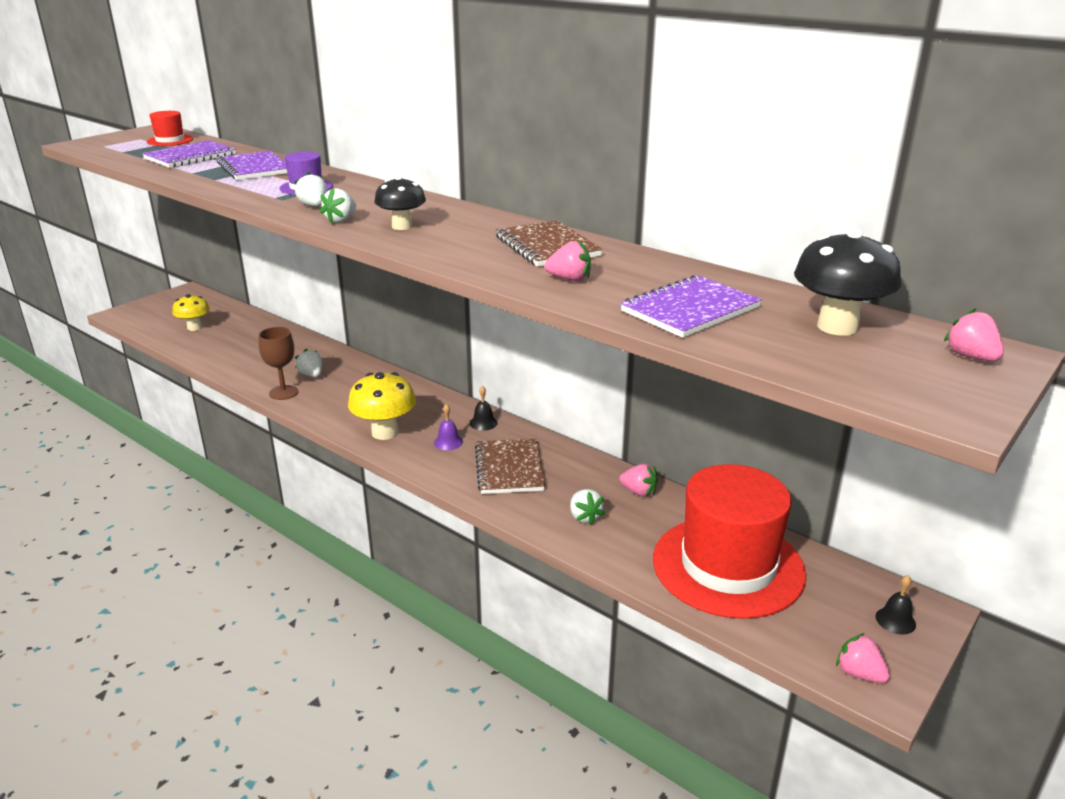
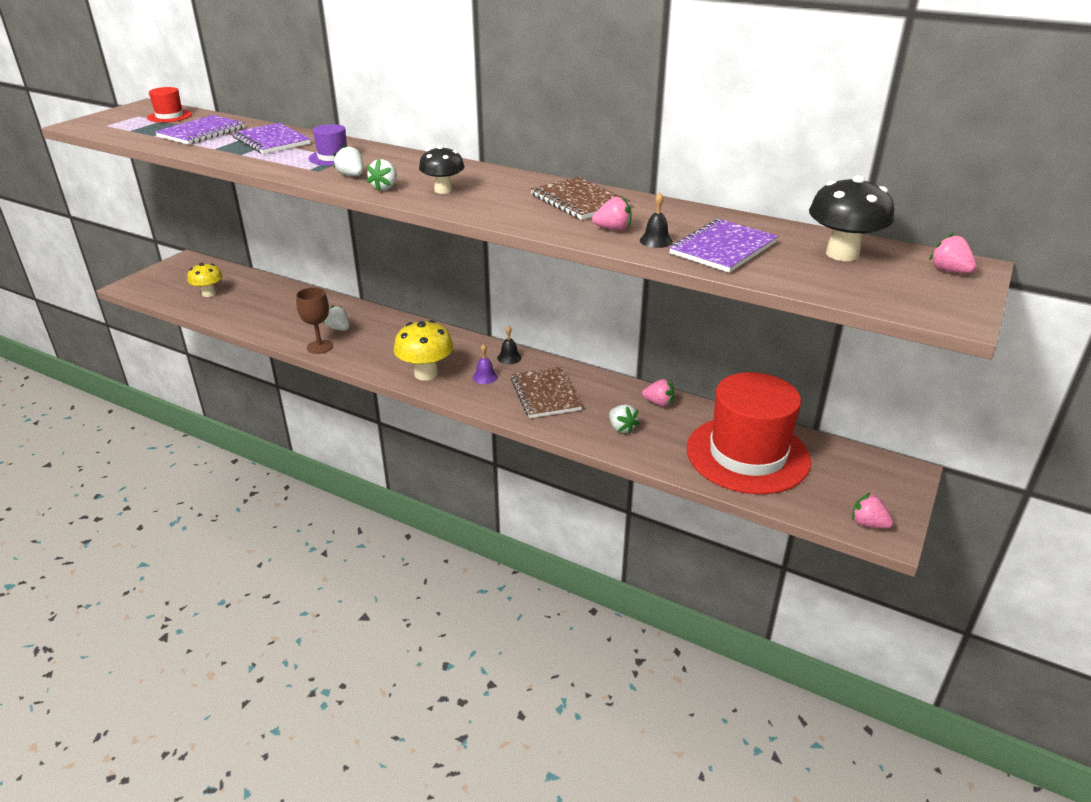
camera: 10 degrees left, 5 degrees up
black bell [876,575,916,634] -> black bell moved to [640,193,673,248]

